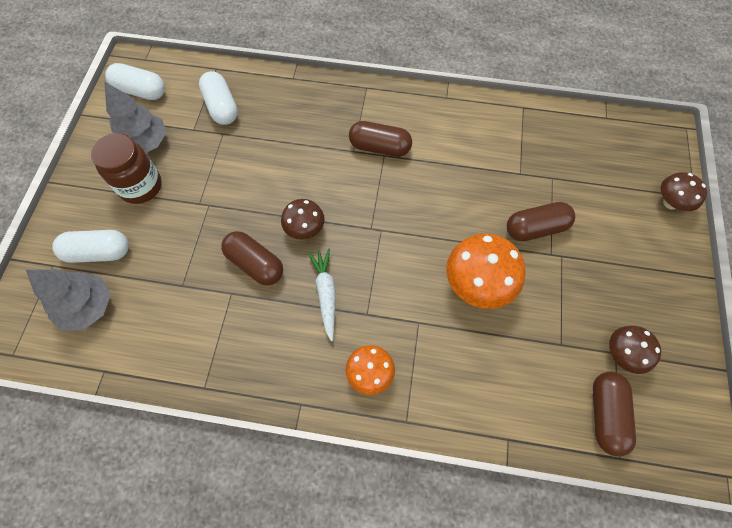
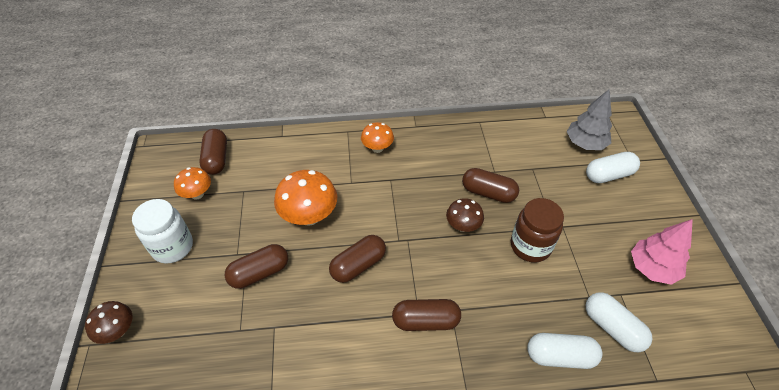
camera: 165 degrees right, 15 degrees down
brown jar [91,133,162,204] -> brown jar moved to [511,198,564,263]
grey tree [104,81,166,153] -> pink tree [631,219,693,285]
white capsule [105,63,165,100] -> white capsule moved to [527,333,603,369]
white carrot [308,249,336,341] -> none
brown mushroom [609,326,661,374] -> orange mushroom [174,167,211,199]
none -> white jar [132,199,193,263]
none -> brown capsule [329,235,386,283]

